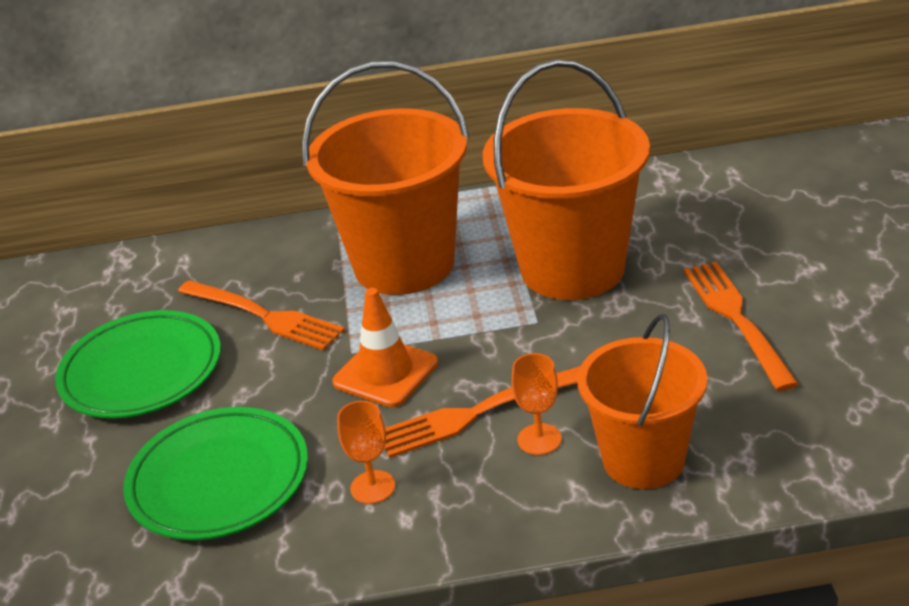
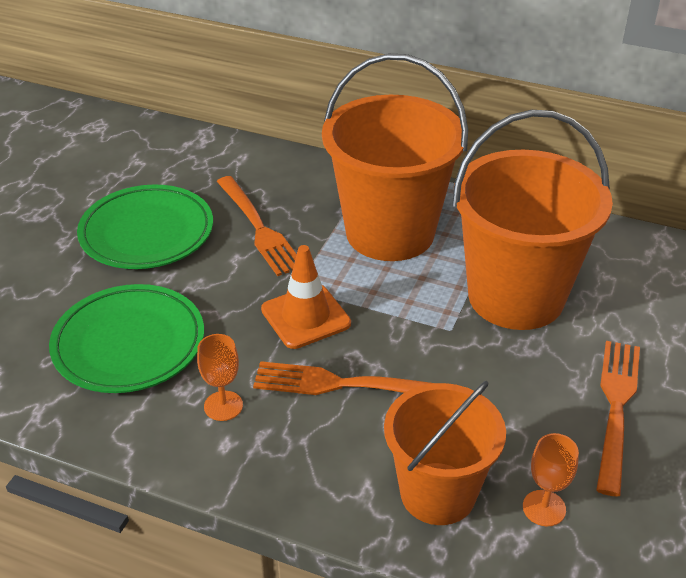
camera: 25 degrees right, 5 degrees up
orange goblet [511,353,562,455] -> orange goblet moved to [523,433,579,526]

